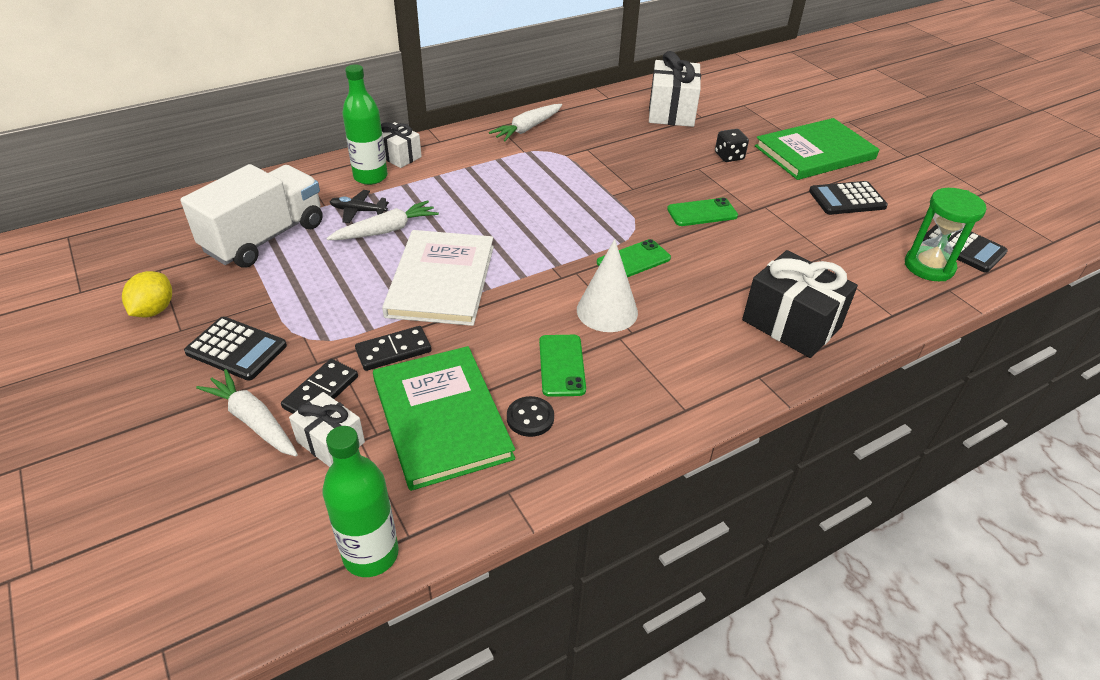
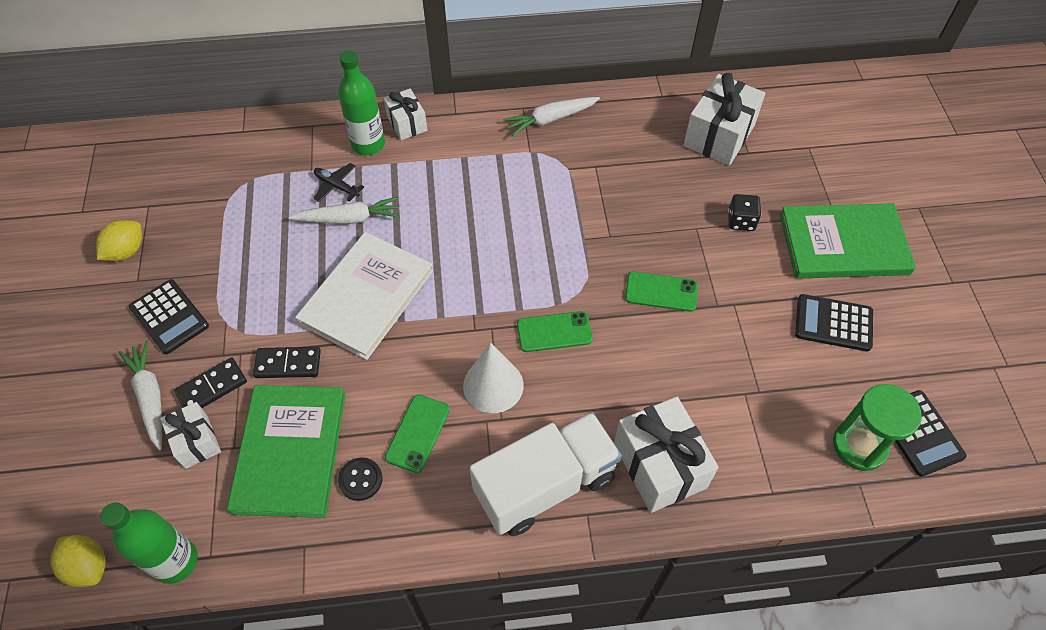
camera: 25 degrees right, 15 degrees up
white truck [180,164,323,268] -> white truck moved to [469,412,622,536]
black gift [742,250,858,358] -> white gift [614,397,719,513]
none -> yellow lemon [50,535,106,587]

